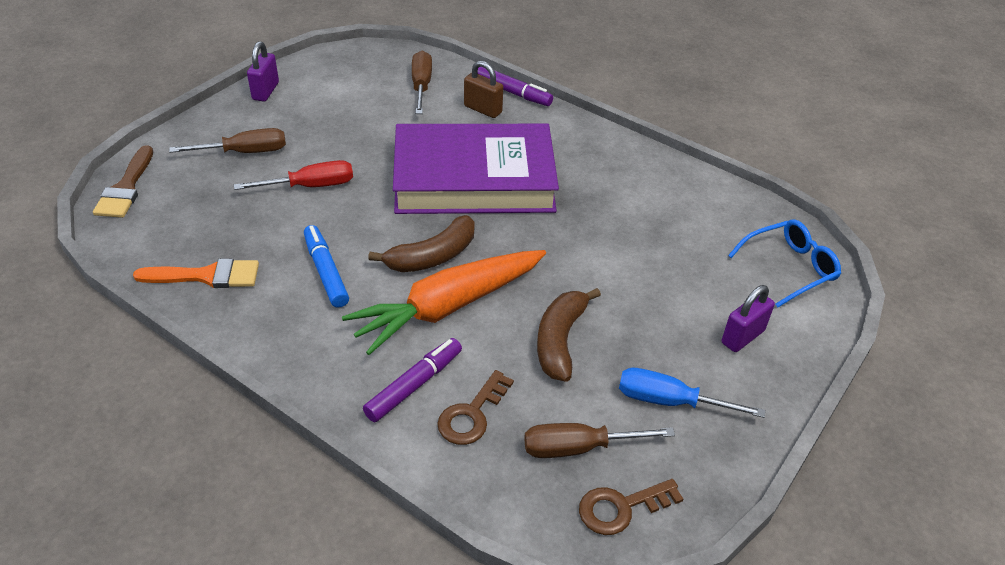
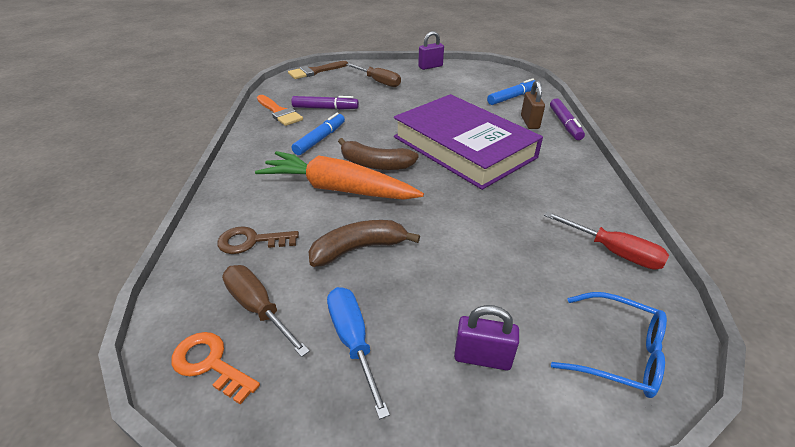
camera: 55 degrees right, 5 degrees down
red screwdriver [234,160,353,190] -> red screwdriver moved to [544,211,669,270]
purple marker [363,338,462,422] -> purple marker moved to [291,96,359,110]
brown screwdriver [412,51,432,114] -> blue marker [487,78,535,105]
brown key [579,479,683,535] -> orange key [171,332,260,405]

